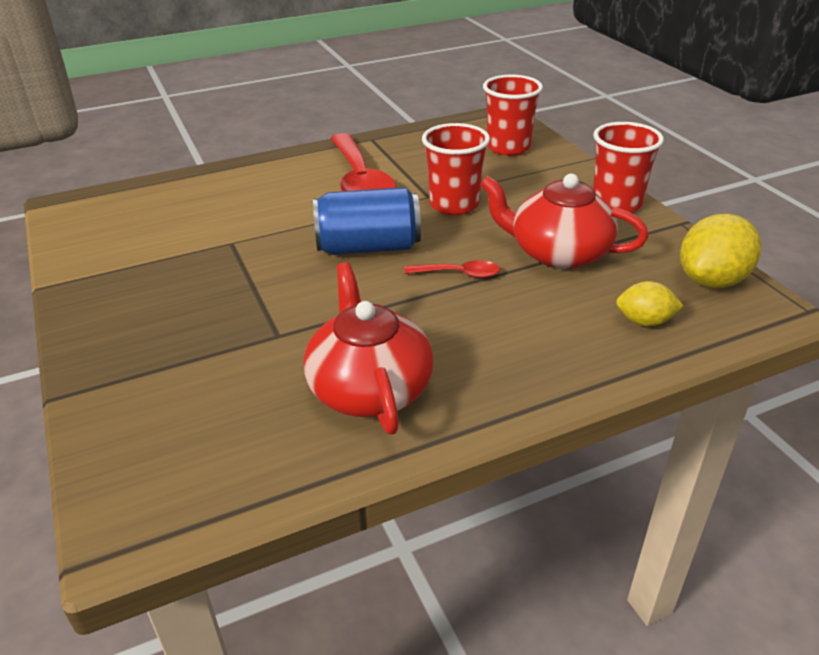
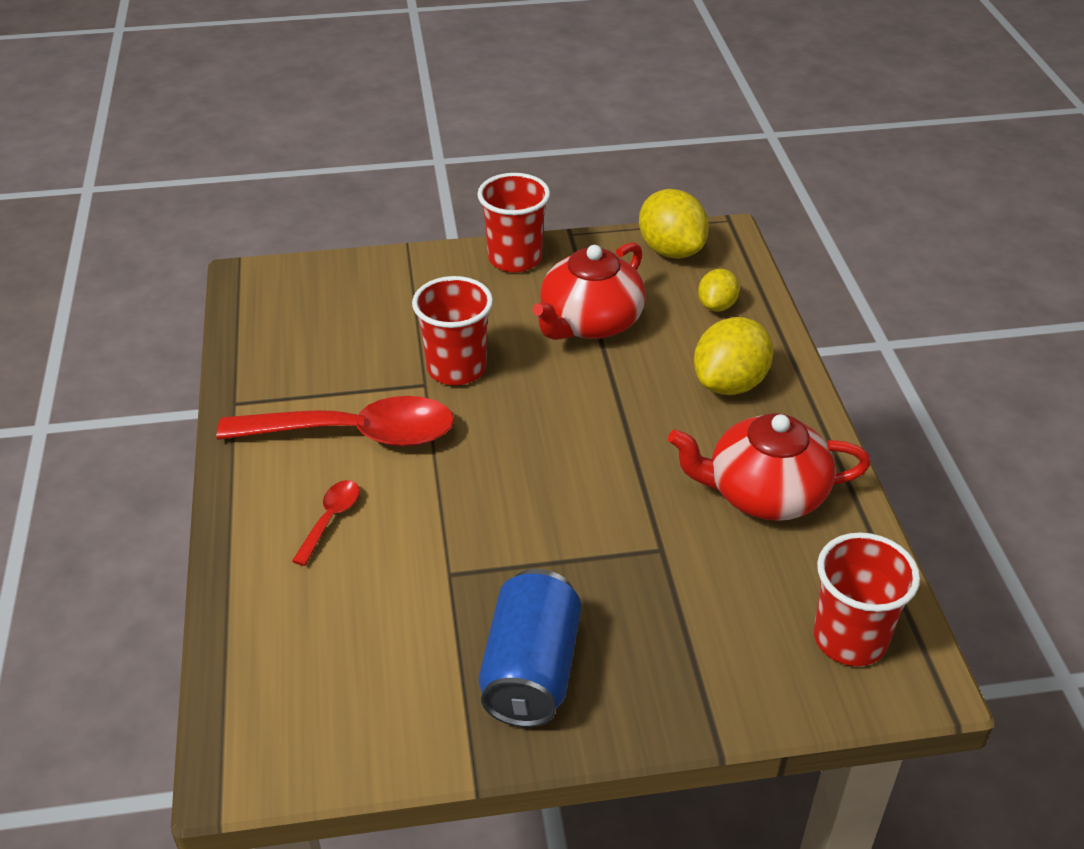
camera: 75 degrees left, 5 degrees up
blue can [313,187,421,255] -> blue can moved to [478,569,581,727]
red spoon [404,260,500,278] -> red spoon moved to [292,480,360,566]
red cup [483,75,543,156] -> red cup moved to [814,532,920,666]
none -> yellow lemon [694,317,774,395]

